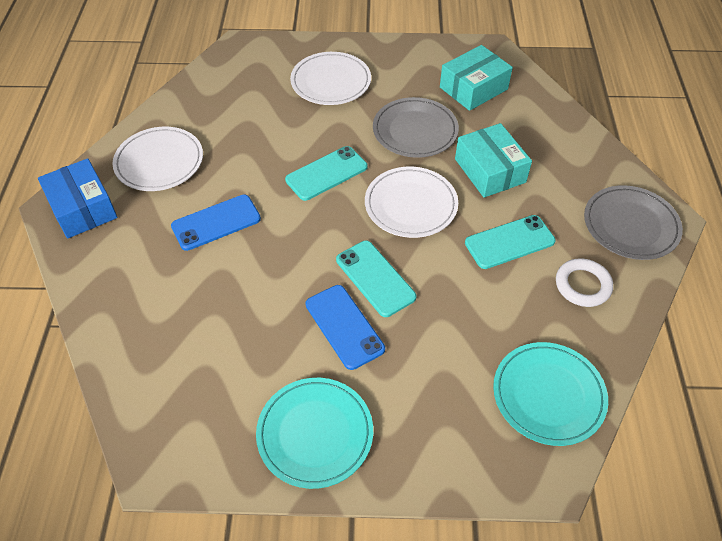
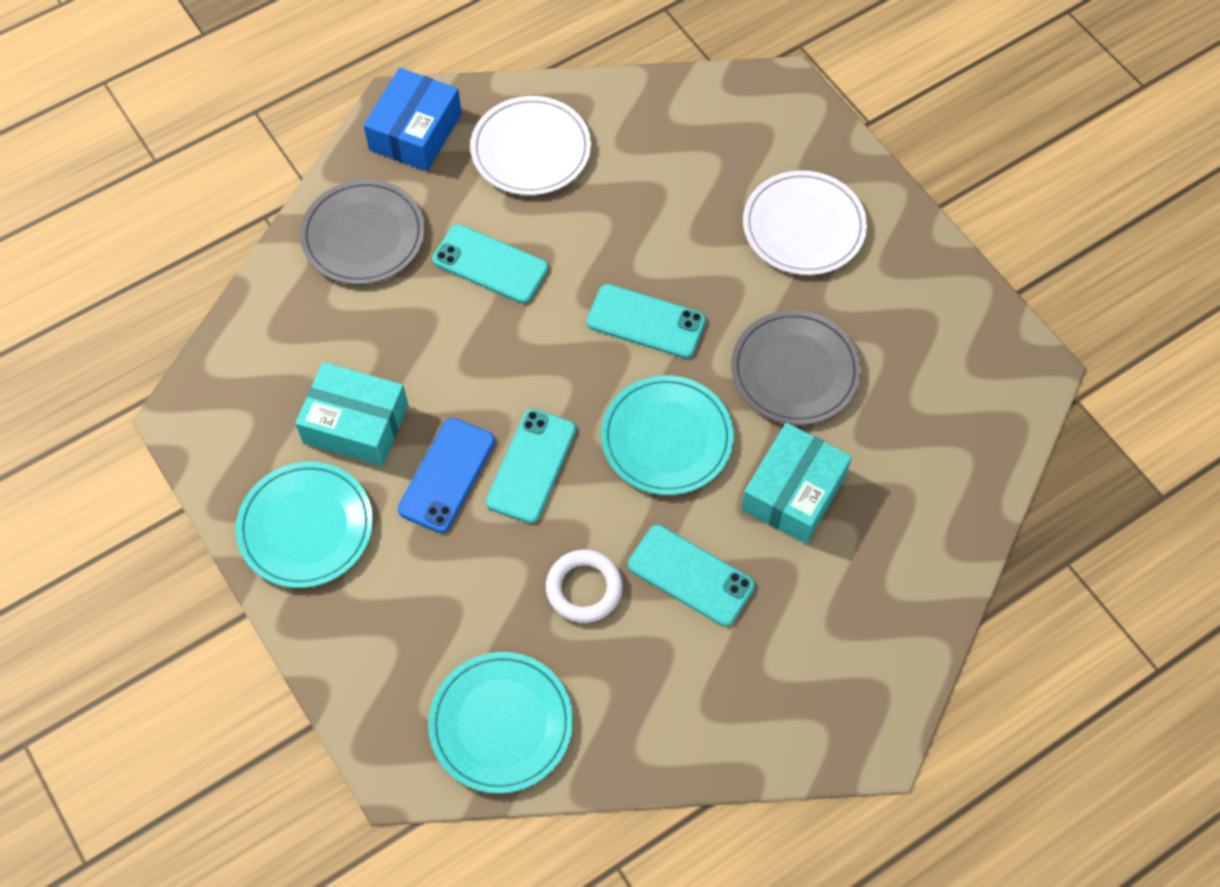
camera: 55 degrees right, 10 degrees up
blue phone [171,194,261,251] -> turquoise phone [432,224,549,304]
white plate [365,167,458,238] -> turquoise plate [601,376,734,495]
turquoise box [440,45,513,111] -> turquoise box moved to [295,362,408,466]
white ring [556,258,613,307] -> white ring moved to [546,550,623,623]
grey plate [584,185,683,260] -> grey plate moved to [300,179,425,284]

